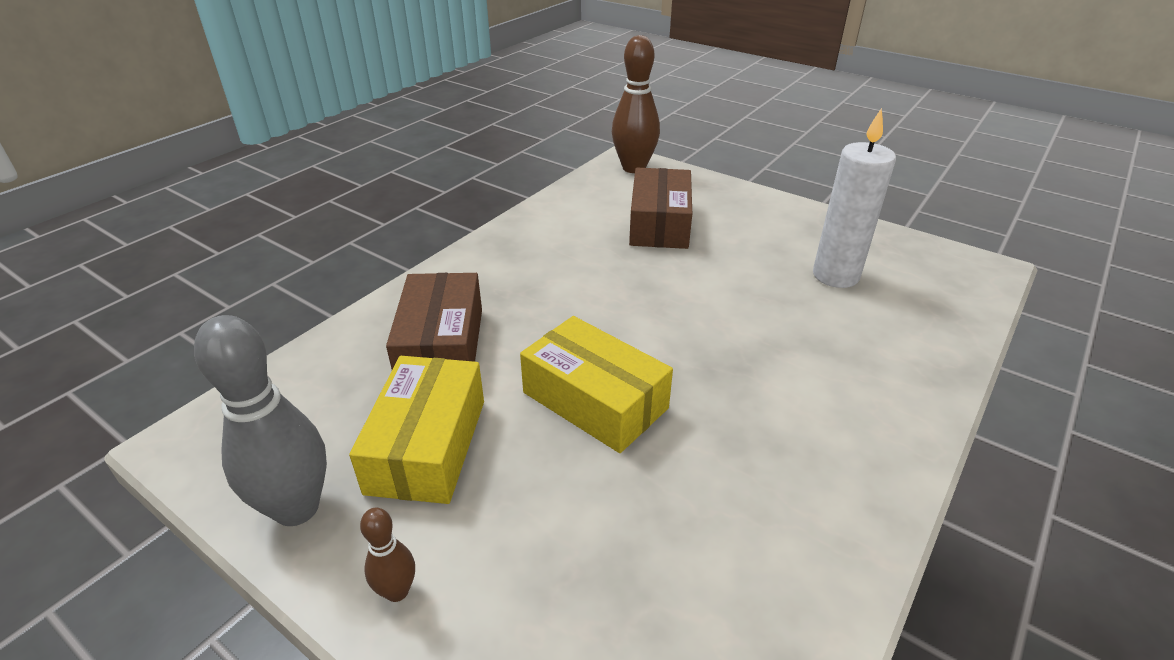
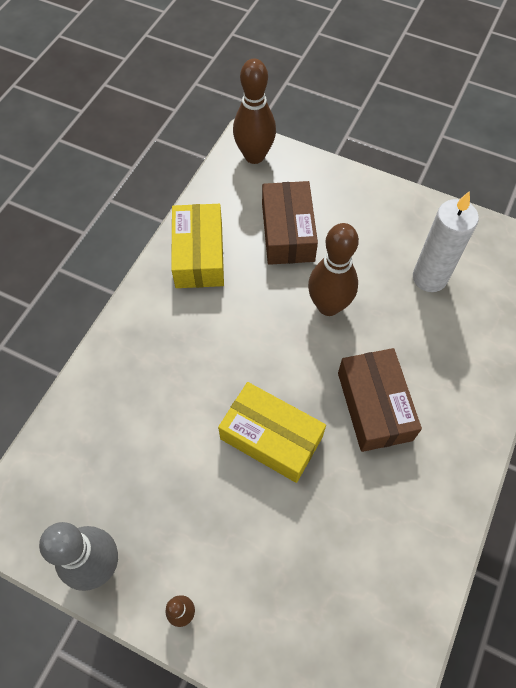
camera: 10 degrees left, 25 degrees up
yellow box [349,356,484,504] -> yellow box moved to [171,204,224,288]
brown box [386,273,482,369] -> brown box moved to [338,348,422,452]
none -> brown bowling pin [308,223,359,316]

